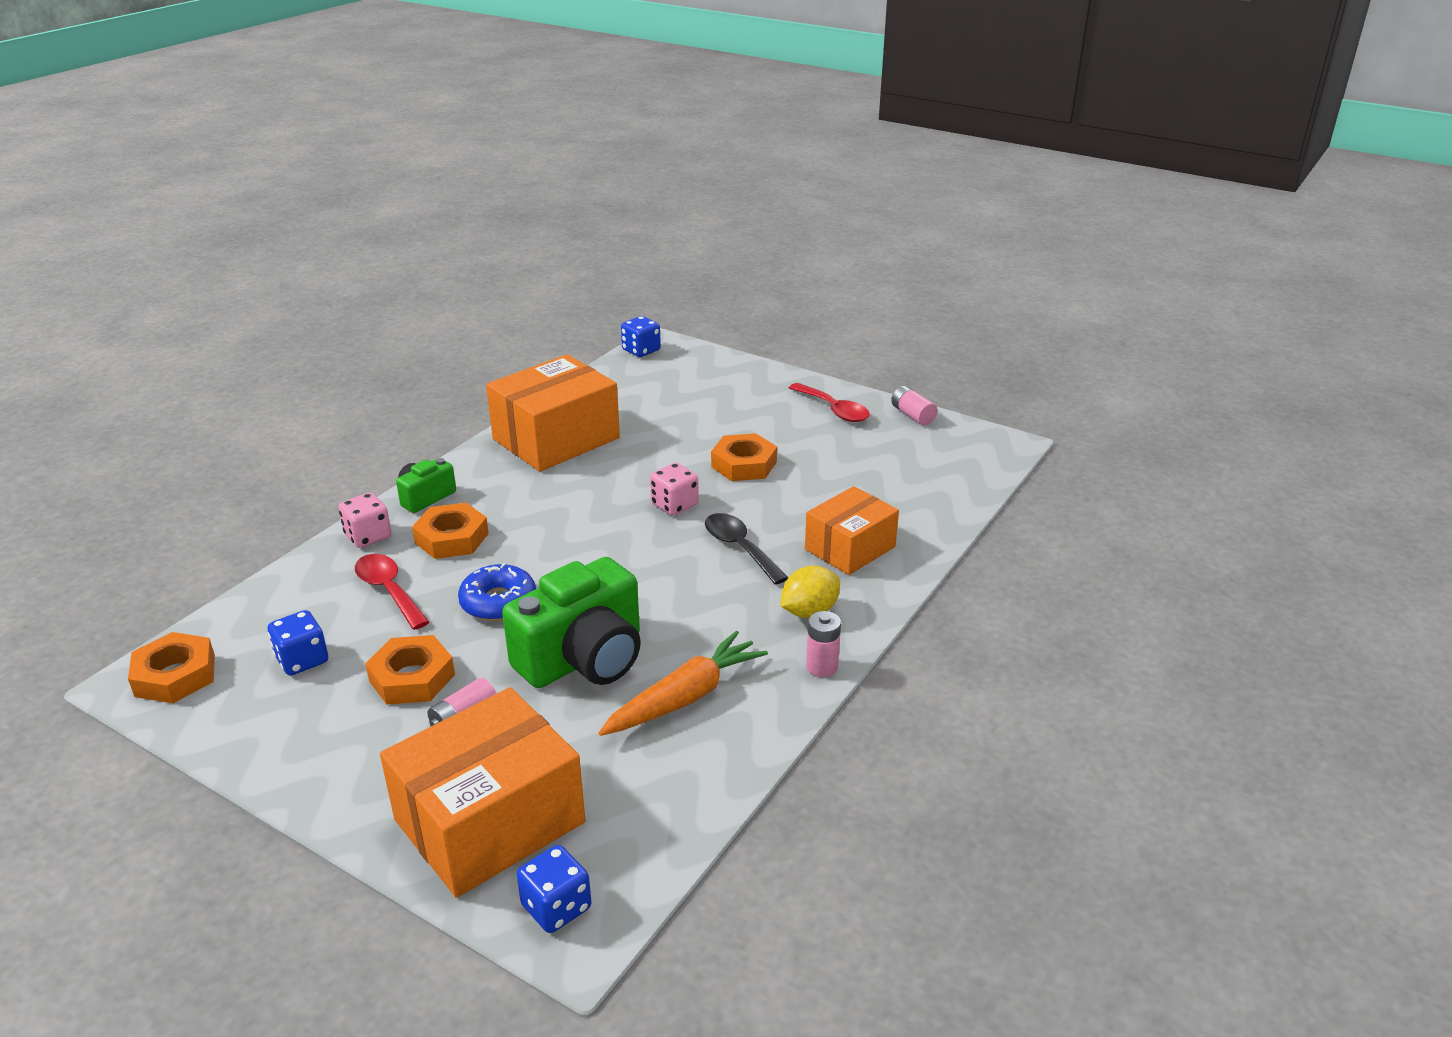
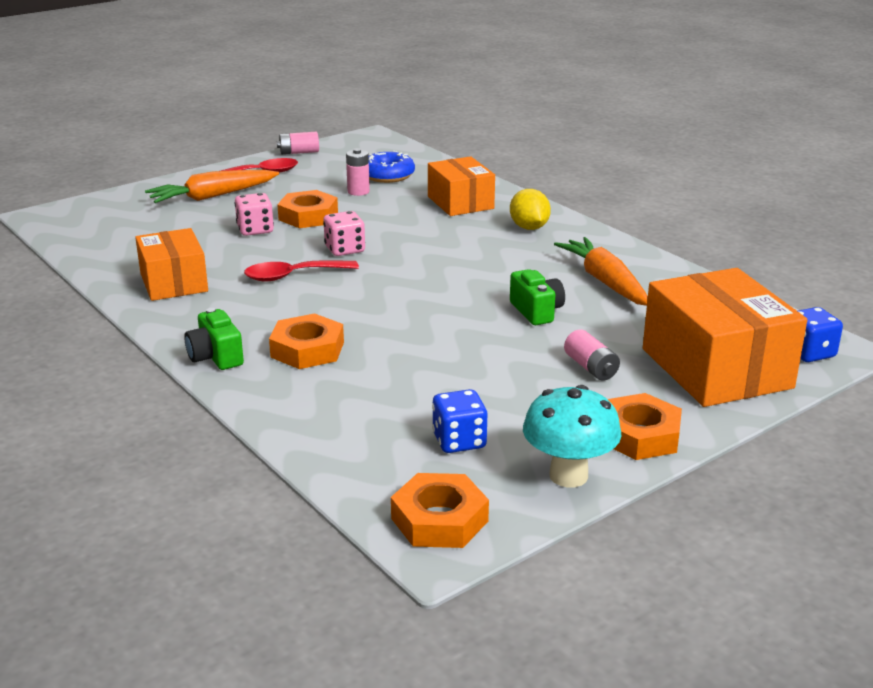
camera: 70 degrees left, 5 degrees down
pink dice [338,493,392,548] -> pink dice moved to [234,193,274,236]
red spoon [355,554,429,630] -> red spoon moved to [244,261,359,282]
orange nut [365,635,455,705] -> orange nut moved to [608,393,682,460]
blue donut [458,563,536,621] -> blue donut moved to [369,151,415,183]
orange box [486,354,620,472] -> orange box [135,228,208,301], size x0.63
green camera [502,557,641,688] -> green camera [510,269,565,325], size x0.51
blue dice [621,316,661,357] -> none
black spoon [705,513,788,585] -> none
pink battery [806,611,841,677] -> pink battery moved to [346,148,370,196]
none -> orange carrot [145,170,279,203]
none -> turquoise mushroom [523,385,622,488]

